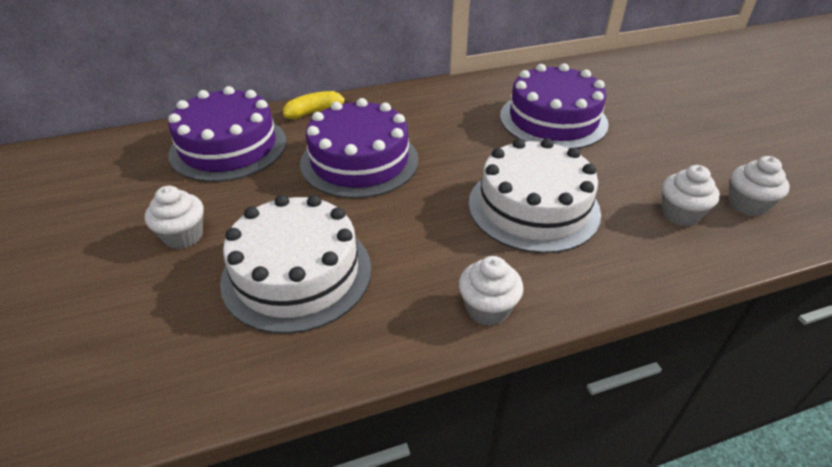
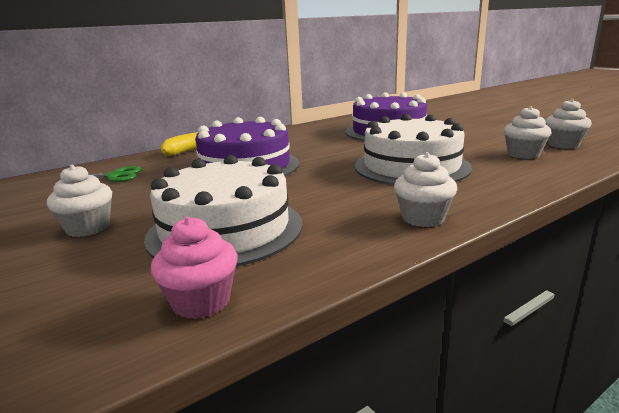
camera: 15 degrees left, 20 degrees down
purple cake [168,86,286,182] -> green scissors [56,166,142,182]
none -> pink cupcake [151,217,237,319]

